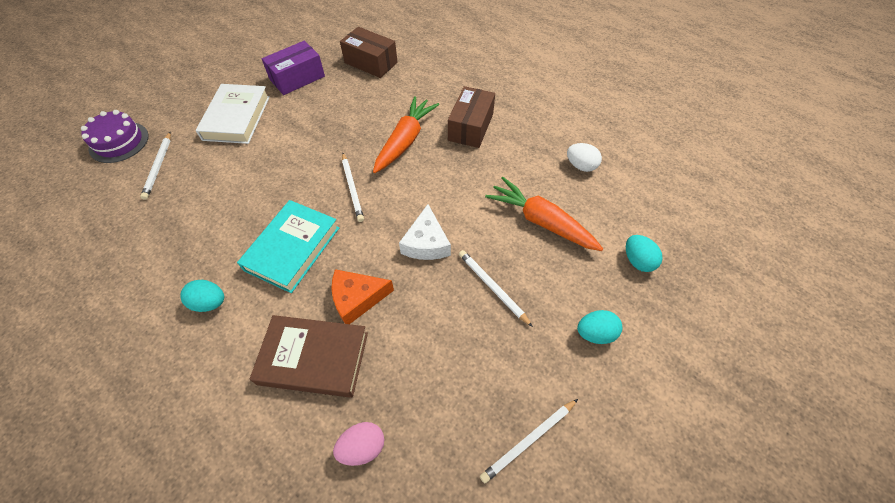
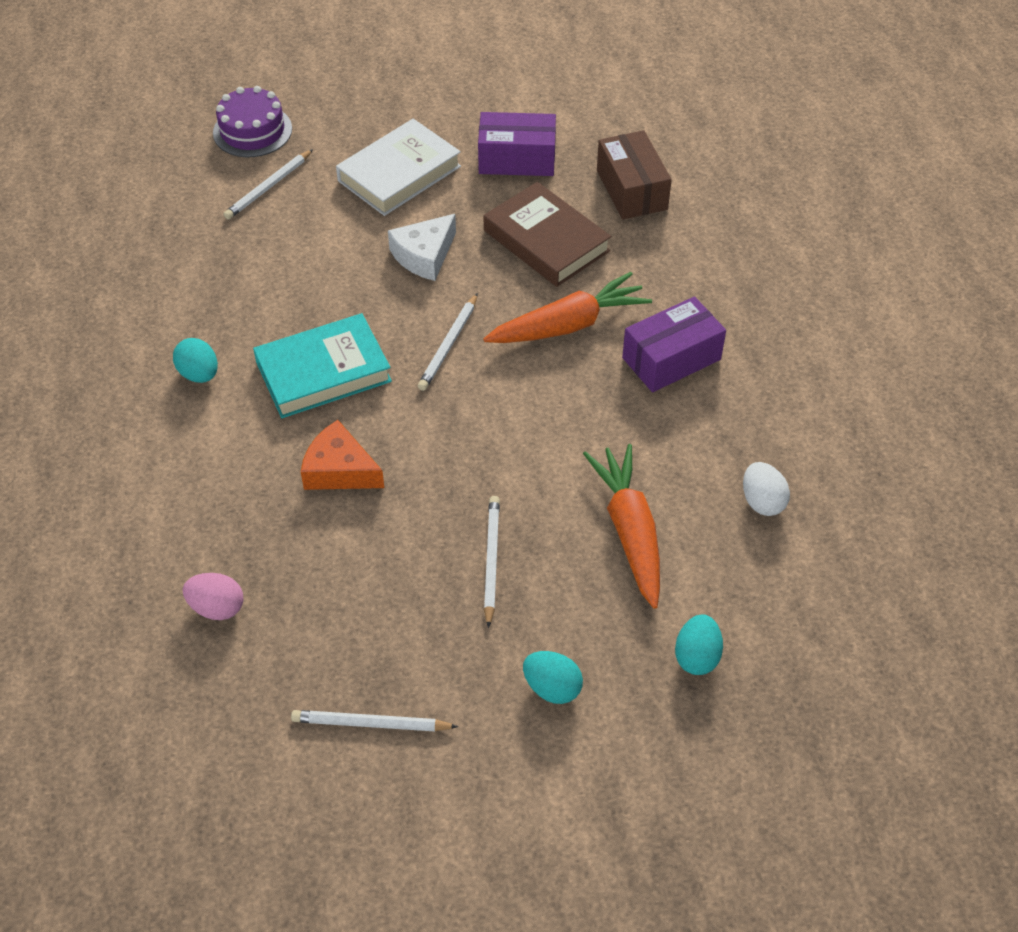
camera: 40 degrees right, 5 degrees down
brown book [250,315,368,398] -> brown book moved to [484,182,611,287]
white cheese [399,204,451,260] -> white cheese moved to [388,214,456,281]
brown box [448,86,495,148] -> purple box [622,296,726,392]

